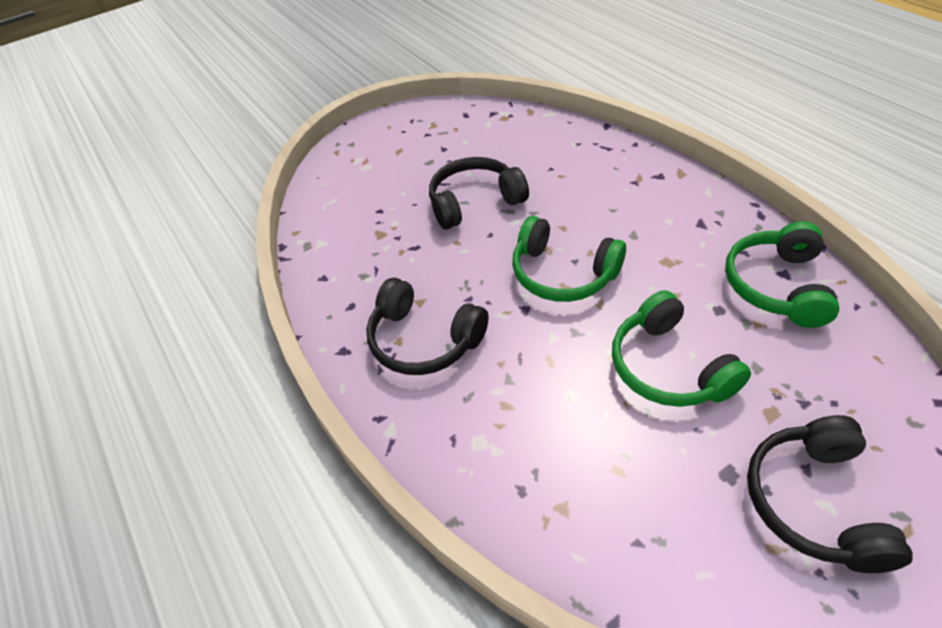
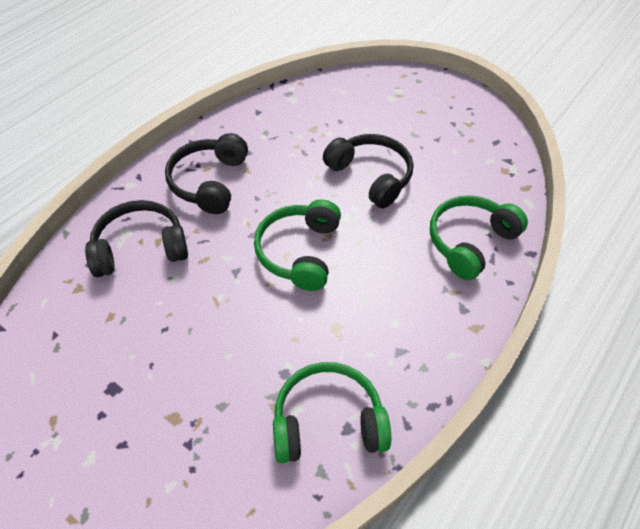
camera: 65 degrees right, 5 degrees up
green headphones [612,290,751,407] -> green headphones moved to [430,195,528,280]
black headphones [747,415,913,573] -> black headphones moved to [85,200,188,277]

